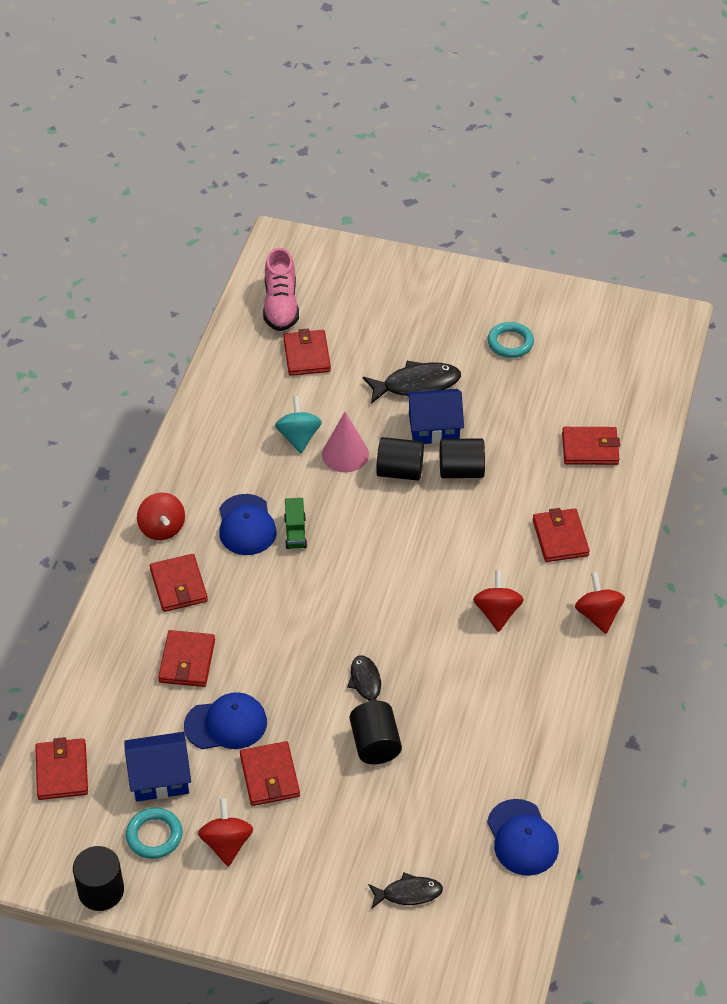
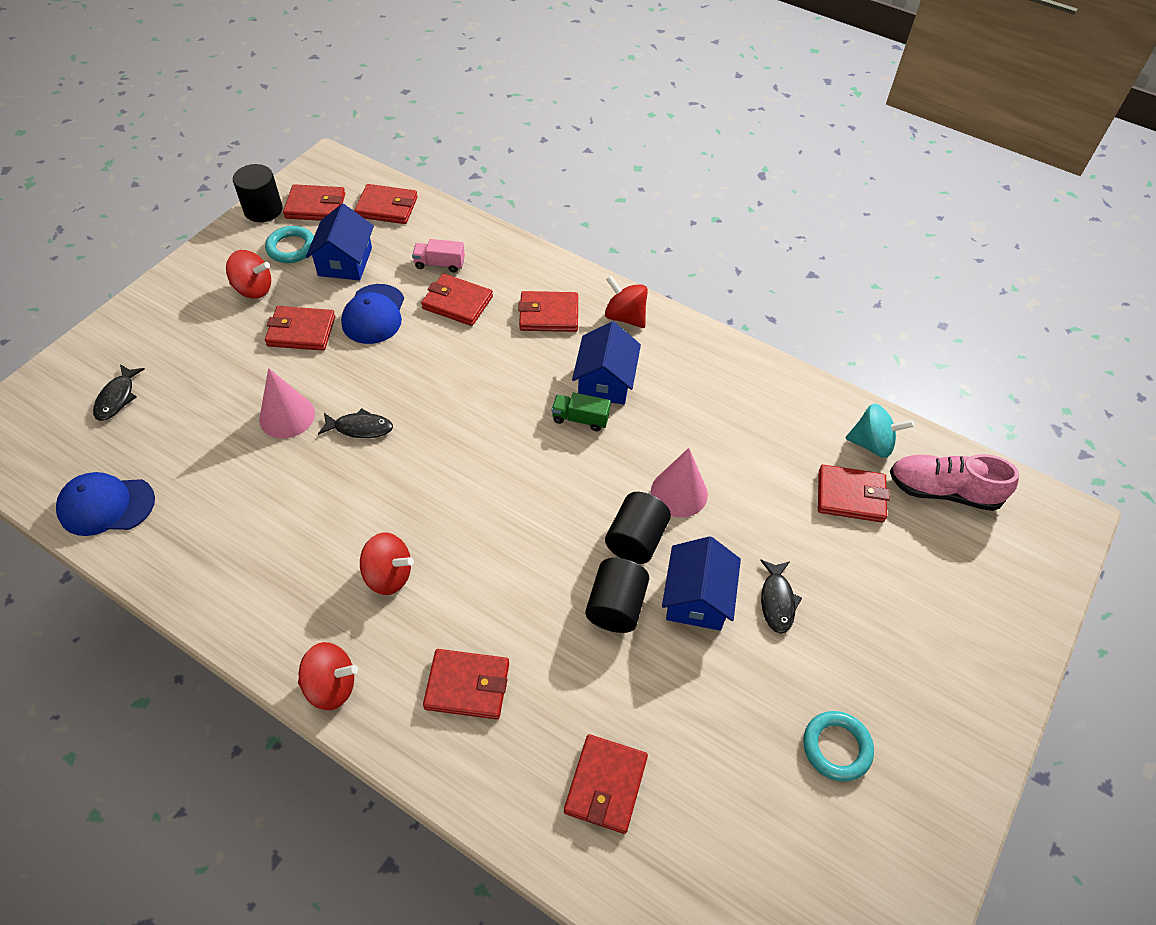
camera: 105 degrees right, 5 degrees up
red spinning top [137,492,185,540] -> red spinning top turned 45 degrees clockwise [605,276,648,328]
blue cap [219,494,276,555] -> blue house [572,321,641,405]
turquoise spinning top [275,396,322,453] -> turquoise spinning top moved to [845,404,914,458]
black cylinder [350,701,402,764] -> pink cone [259,368,315,439]
black fish [363,361,461,404] -> black fish [760,560,802,634], size x0.62
none -> red wallet [283,184,345,221]
none -> pink truck [412,239,465,273]

